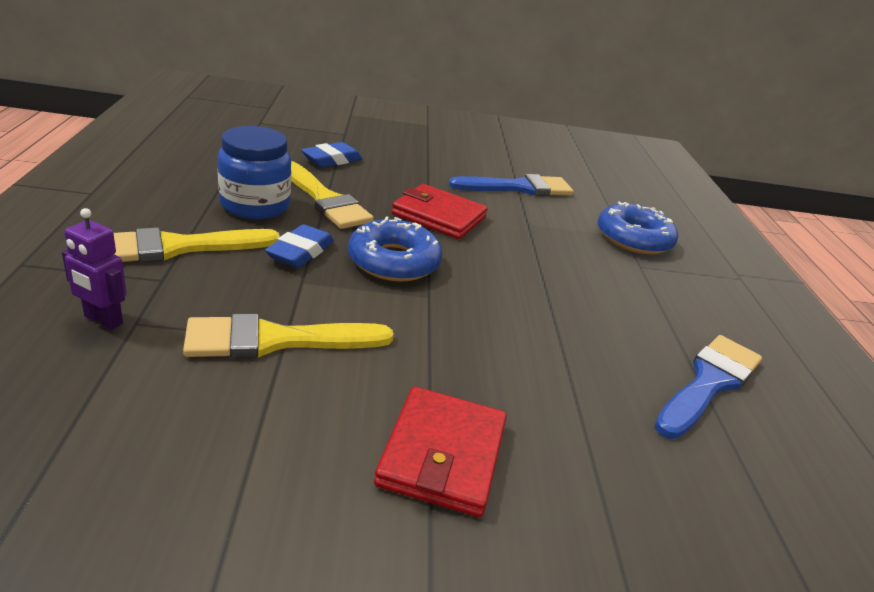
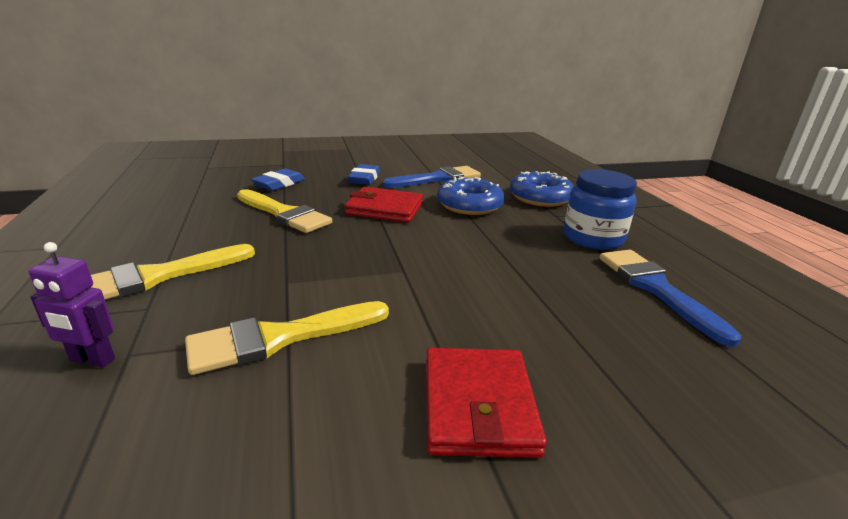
camera: 10 degrees left, 5 degrees down
blue jar [218,126,291,219] -> blue jar moved to [564,169,637,250]
blue eraser [265,224,334,268] -> blue eraser moved to [348,164,380,185]
blue donut [348,216,443,281] -> blue donut moved to [437,176,505,215]
blue brush [654,335,762,439] -> blue brush turned 45 degrees counterclockwise [599,250,741,347]

